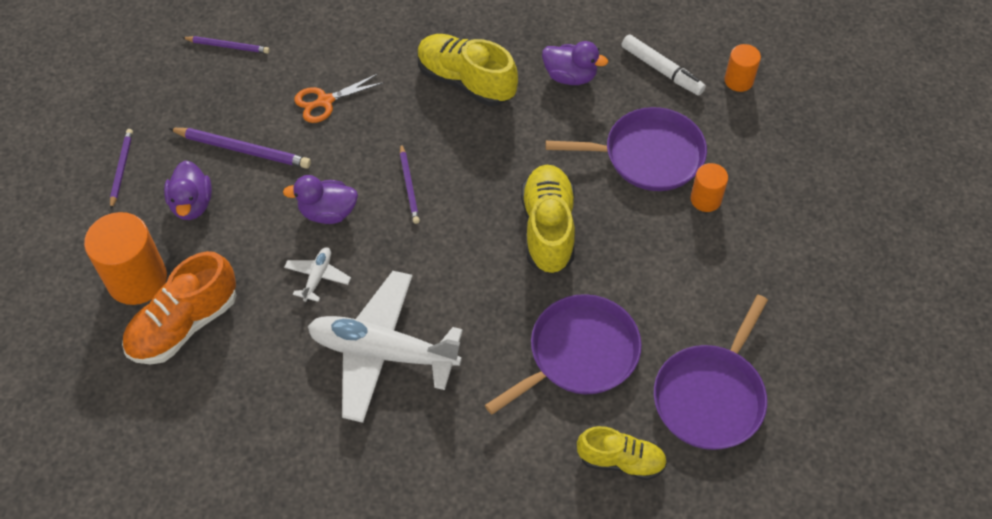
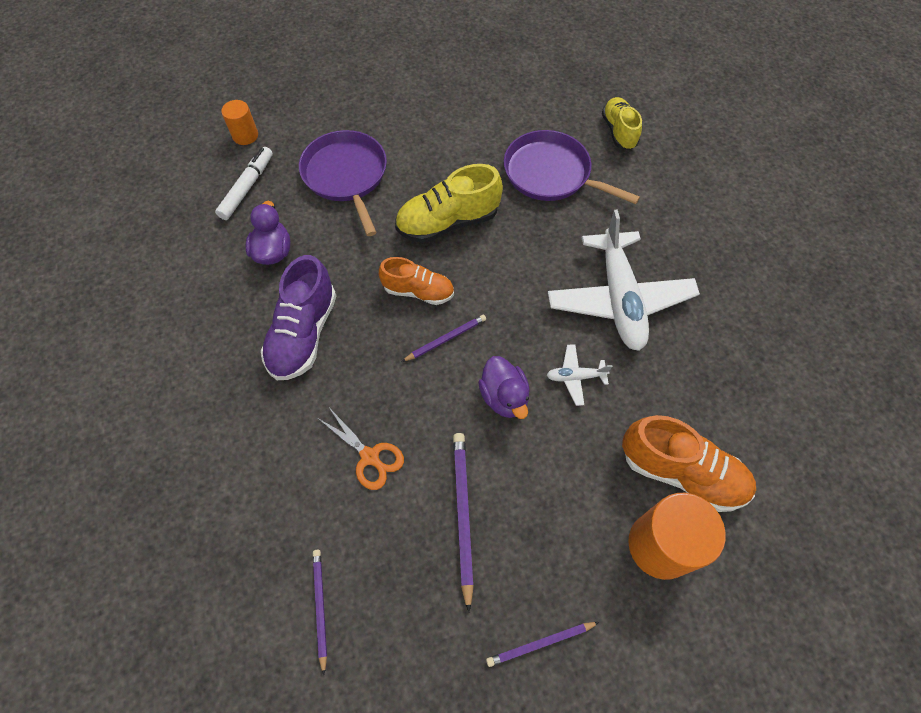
camera: 110 degrees left, 5 degrees up
purple duck [164,160,212,220] -> none
yellow shoe [417,34,518,106] -> purple shoe [261,255,337,380]
purple pan [654,295,768,450] -> none
orange cylinder [690,163,728,212] -> none
none -> orange shoe [379,257,454,305]

